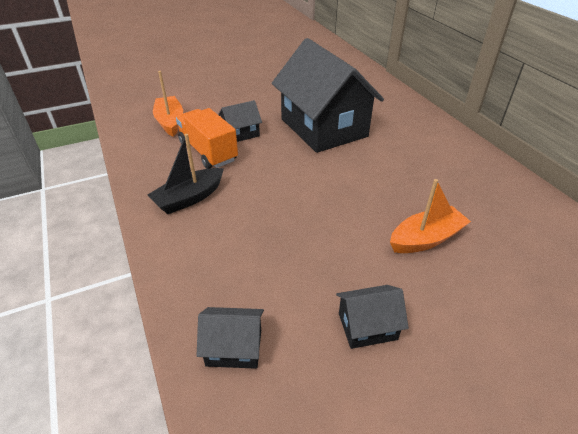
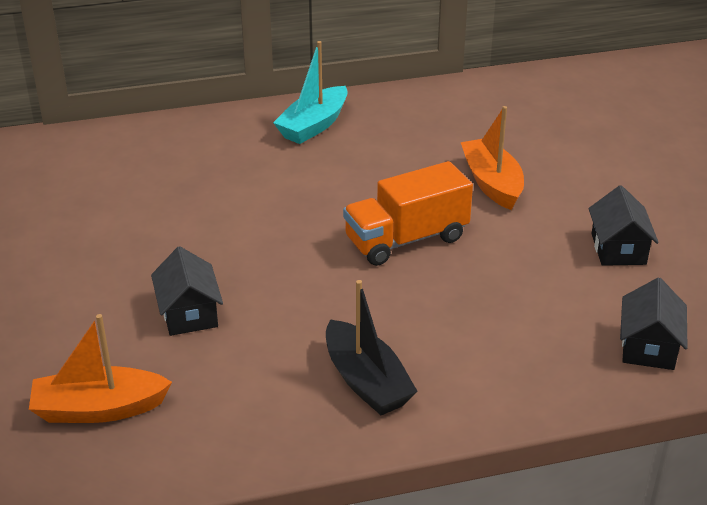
camera: 80 degrees left, 5 degrees down
orange truck [176,108,238,169] -> orange truck moved to [343,161,473,266]
black house [272,38,384,153] -> none
none -> turquoise boat [273,41,348,144]

